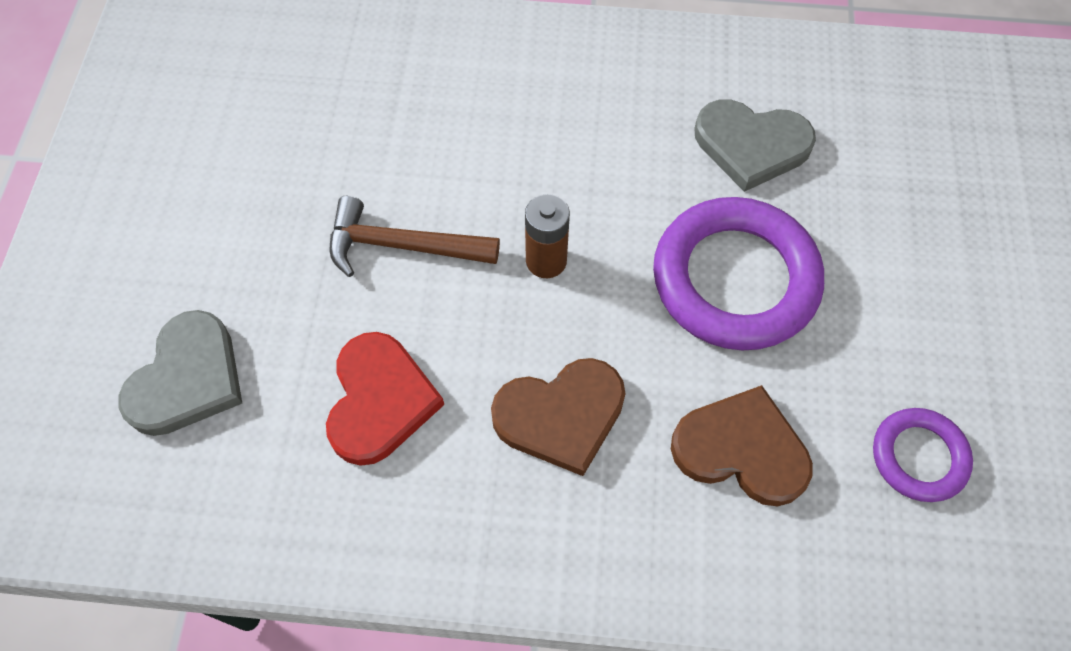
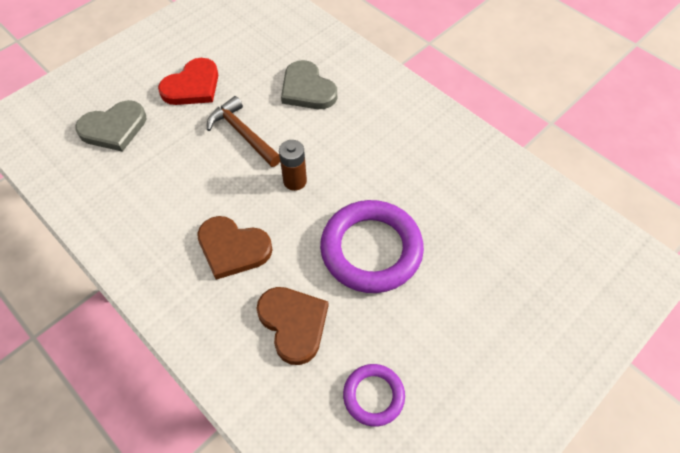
camera: 40 degrees right, 5 degrees down
red heart [326,332,444,466] -> red heart moved to [158,58,218,105]
grey heart [694,100,816,192] -> grey heart moved to [281,60,337,109]

